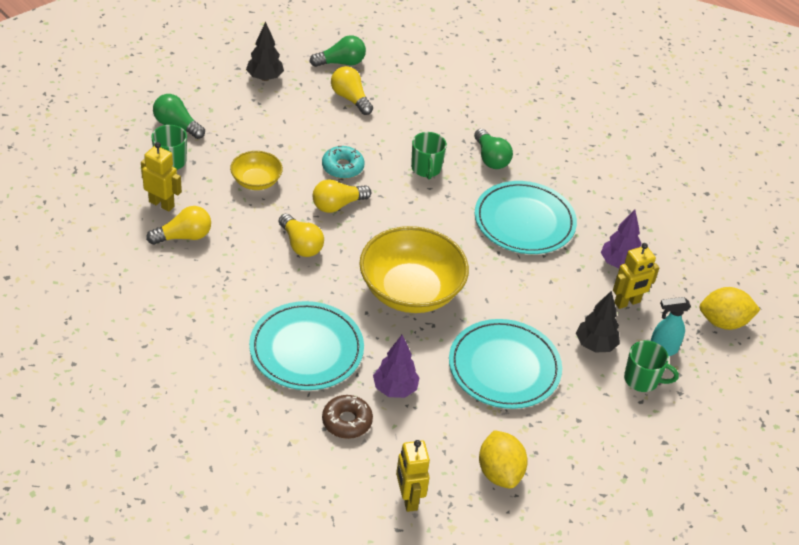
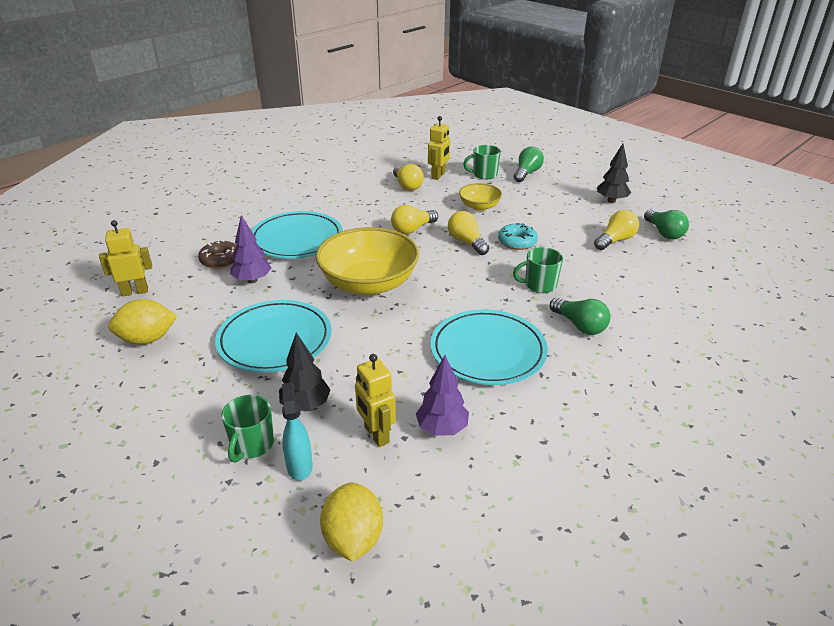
camera: 90 degrees right, 10 degrees down
green light bulb [474,129,513,169] -> green light bulb turned 105 degrees counterclockwise [550,298,610,335]

